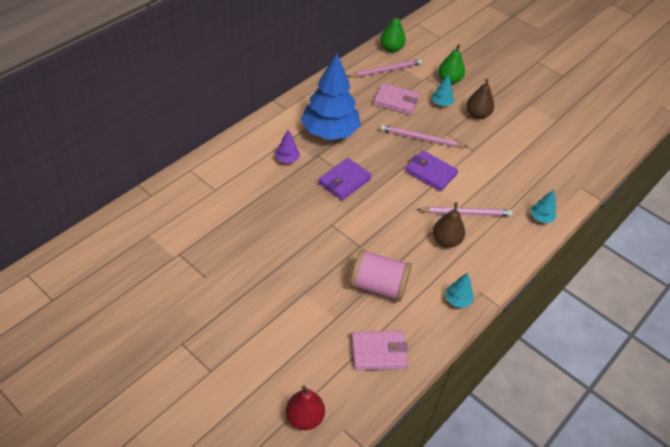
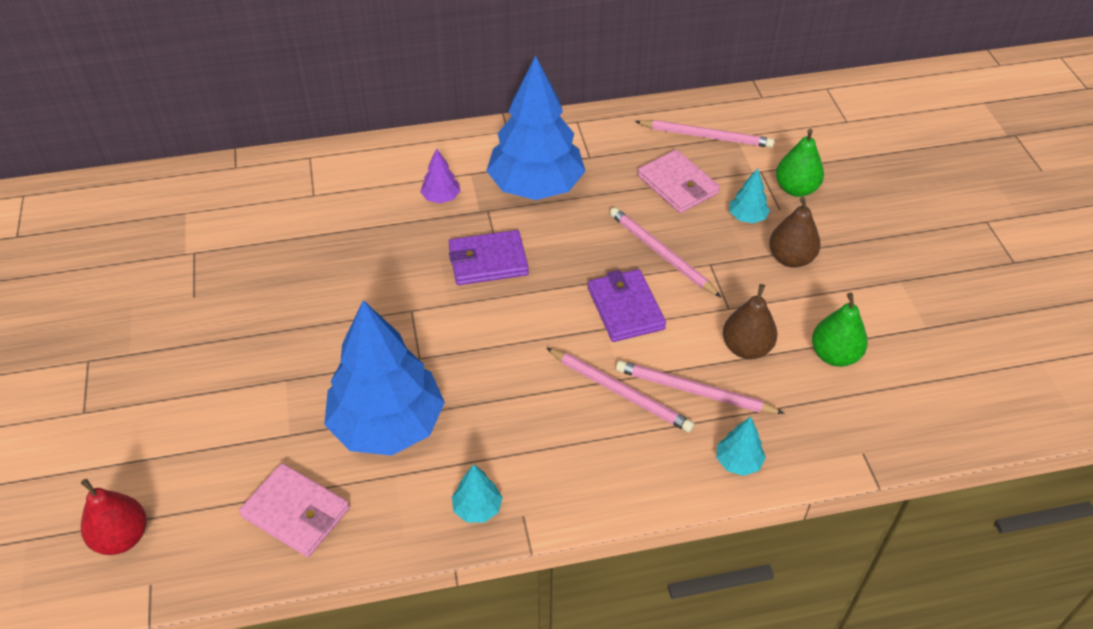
camera: 40 degrees right, 0 degrees up
pink spool [350,249,412,302] -> blue tree [324,300,445,456]
green pear [380,11,406,52] -> green pear moved to [812,293,868,367]
brown pear [433,202,465,248] -> brown pear moved to [723,284,777,359]
none -> pink pencil [616,360,785,414]

